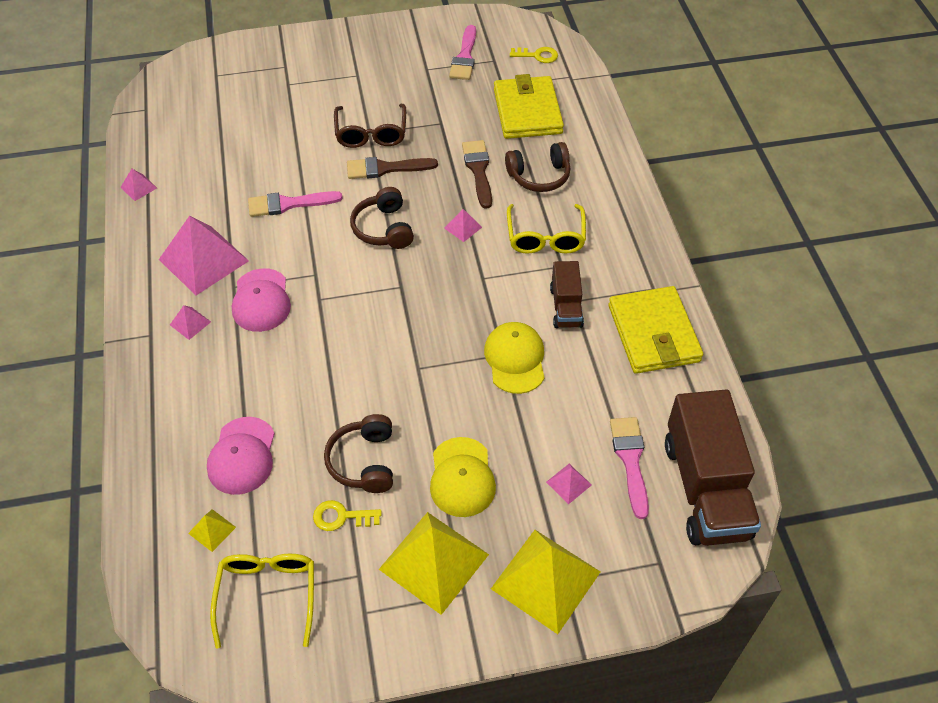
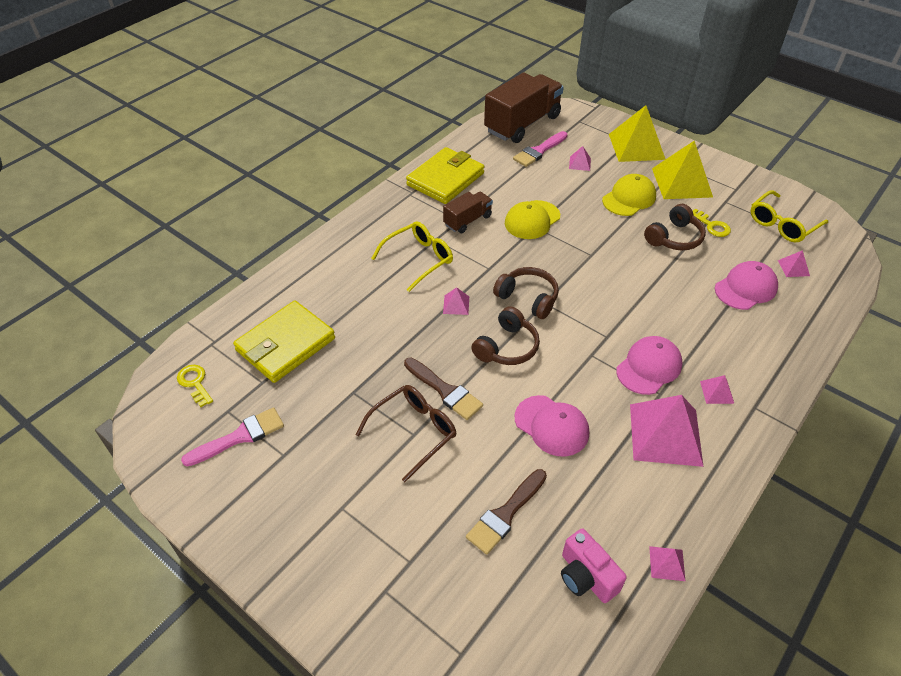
camera: 130 degrees left, 5 degrees down
yellow pyramid [188,509,236,552] -> pink pyramid [778,250,810,277]
pink brush [248,191,343,217] -> pink cap [515,395,589,457]
brown brush [462,140,492,209] -> brown brush moved to [466,469,547,555]
brown headphones [505,142,570,192] -> brown headphones moved to [493,267,559,319]
none -> pink camera [561,528,627,603]

